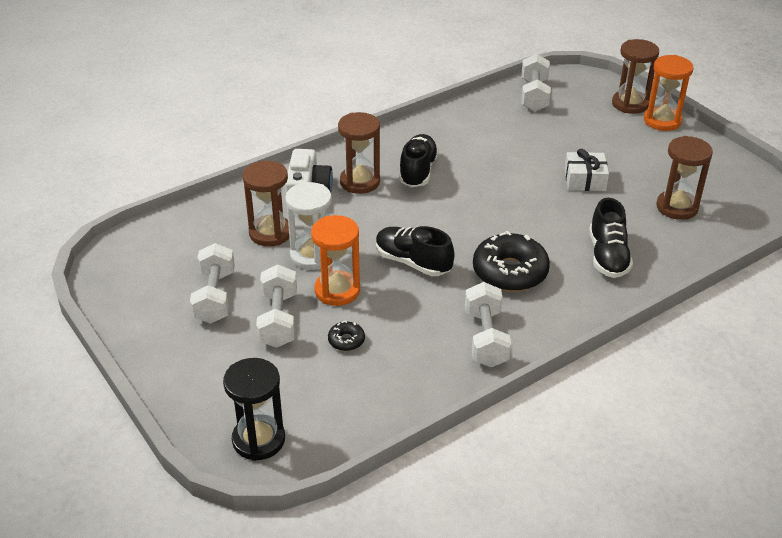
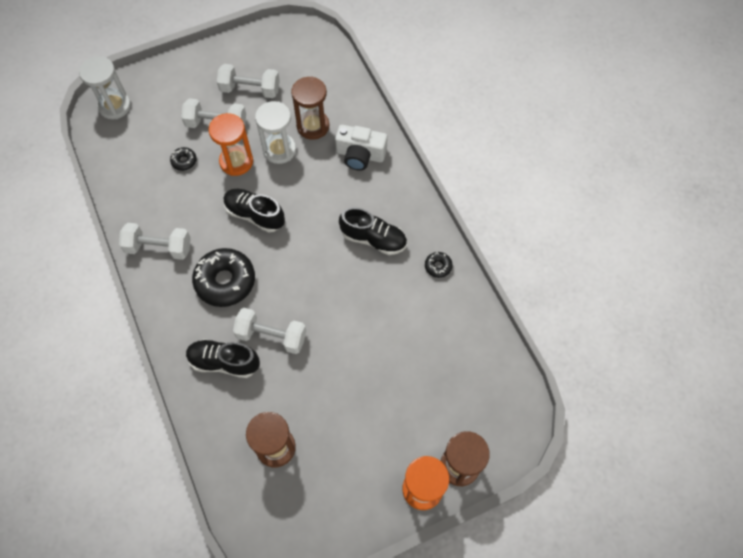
camera: 100 degrees right, 25 degrees up
black hourglass [223,358,285,461] -> white hourglass [79,56,131,119]
brown hourglass [338,112,380,194] -> none
black shoe [376,226,454,276] -> black shoe turned 105 degrees counterclockwise [224,189,285,232]
white dumbbell [521,54,551,112] -> white dumbbell moved to [233,308,306,354]
white gift [565,149,609,191] -> none
none -> black donut [425,252,453,278]

